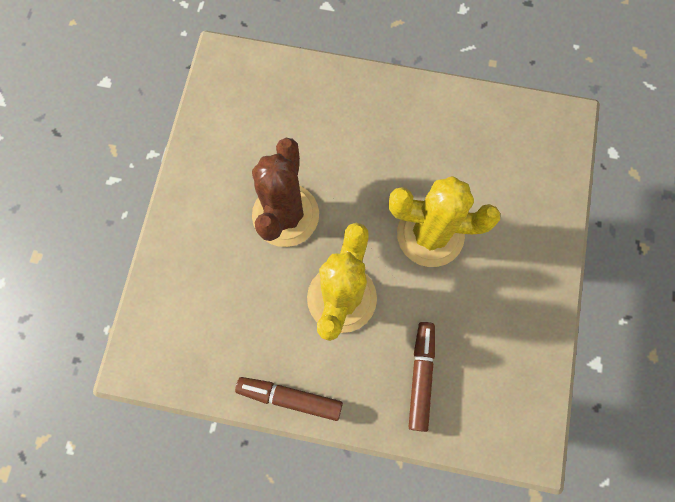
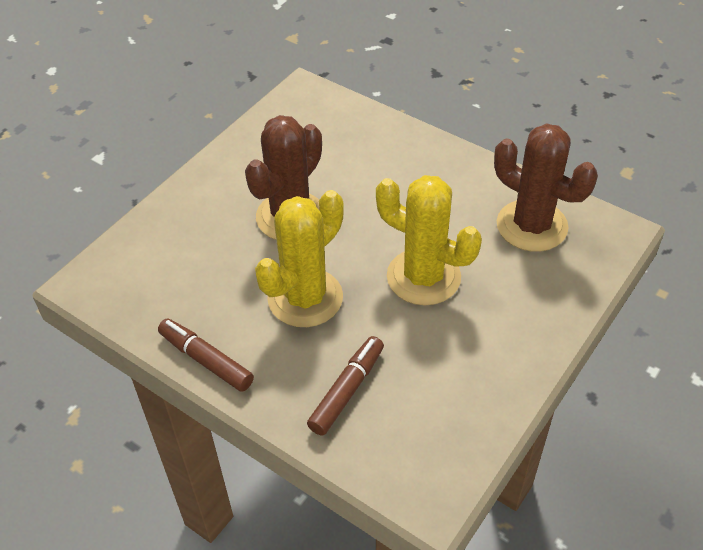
camera: 25 degrees right, 25 degrees down
none -> brown cactus [494,123,598,252]

